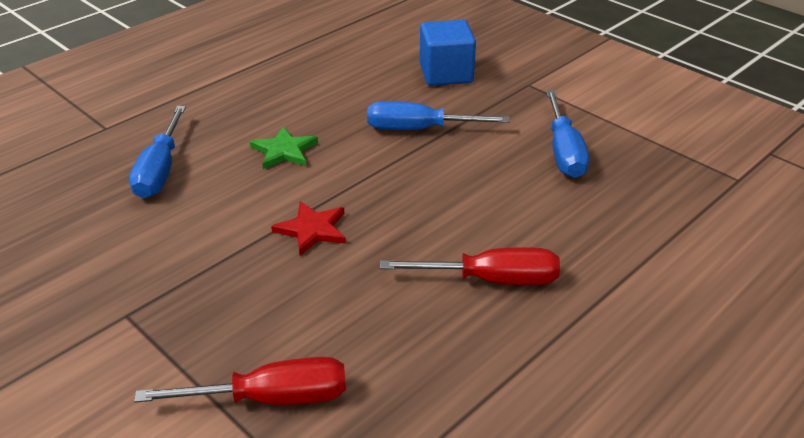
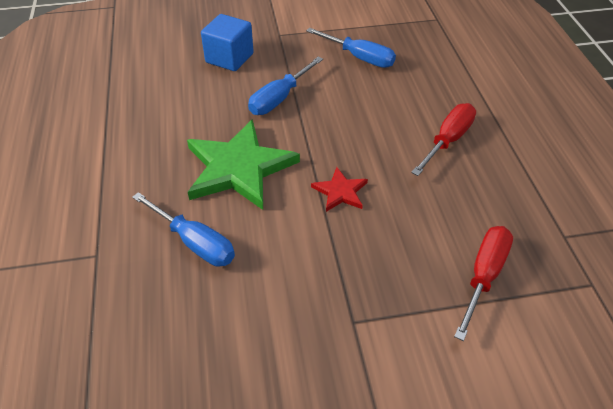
camera: 55 degrees left, 10 degrees up
green star [250,126,318,169] -> green star [187,119,300,210], size x2.10

